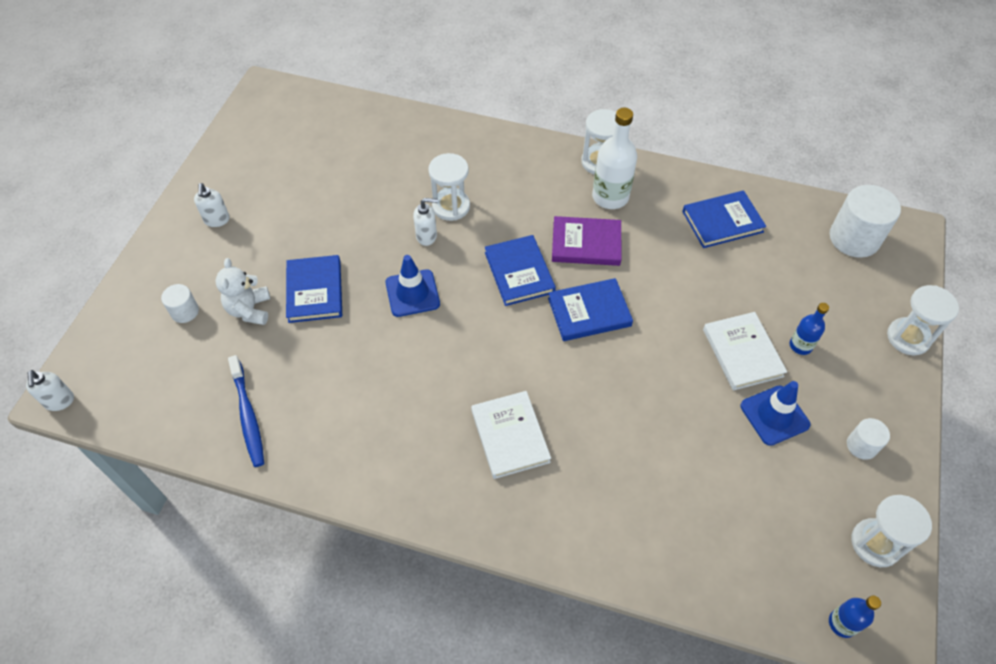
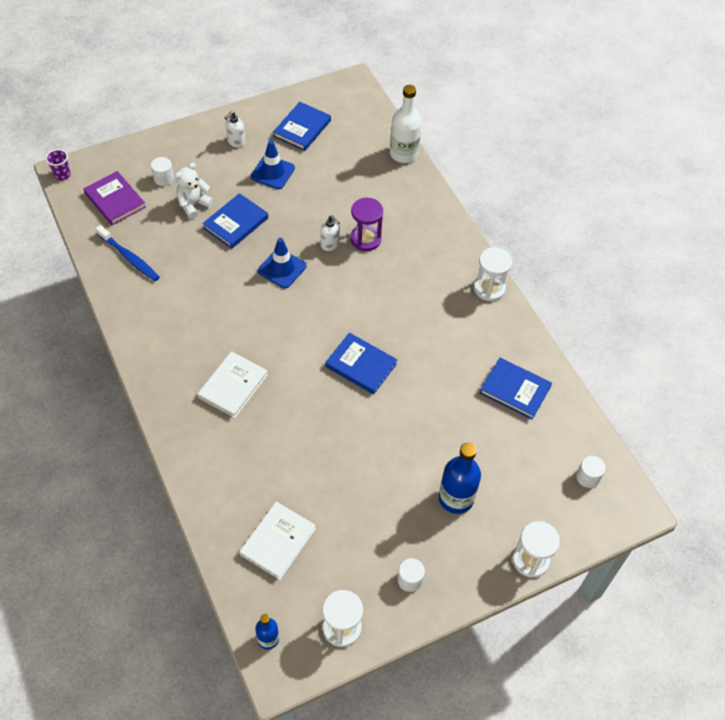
camera: 45 degrees right, 0 degrees up
white soap dispenser [26,370,74,411] -> purple cup [46,149,71,180]
blue toothbrush [228,355,264,467] -> blue toothbrush turned 75 degrees counterclockwise [96,225,160,281]
white hourglass [428,153,470,221] -> purple hourglass [350,198,383,251]
blue book [485,235,556,306] -> blue book moved to [273,102,331,151]
purple book [552,216,622,266] -> purple book moved to [84,171,146,225]
white bottle [592,108,637,209] -> white bottle moved to [390,85,422,163]
white book [703,312,787,390] -> white book moved to [239,502,316,580]
blue traffic cone [740,381,810,446] -> blue traffic cone moved to [251,140,295,189]
blue bottle [790,303,829,355] -> blue bottle [439,443,481,514], size x1.79
white cylinder [829,185,901,258] -> white cylinder [576,456,606,488], size x0.52

